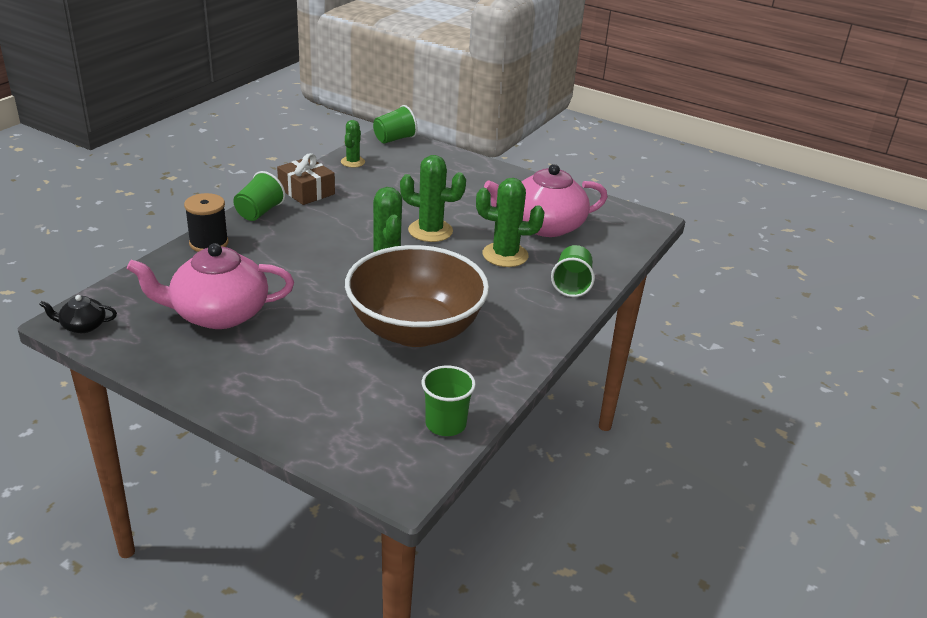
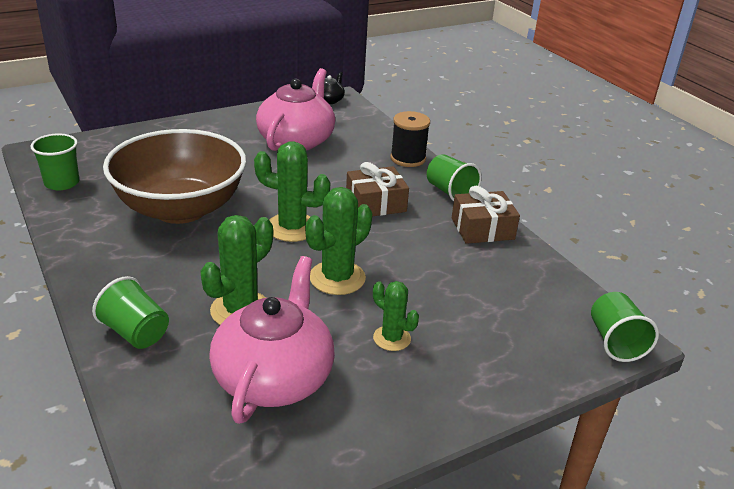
camera: 120 degrees right, 0 degrees up
green cactus [341,120,365,167] -> green cactus moved to [373,281,419,351]
none -> brown gift [346,162,409,216]

